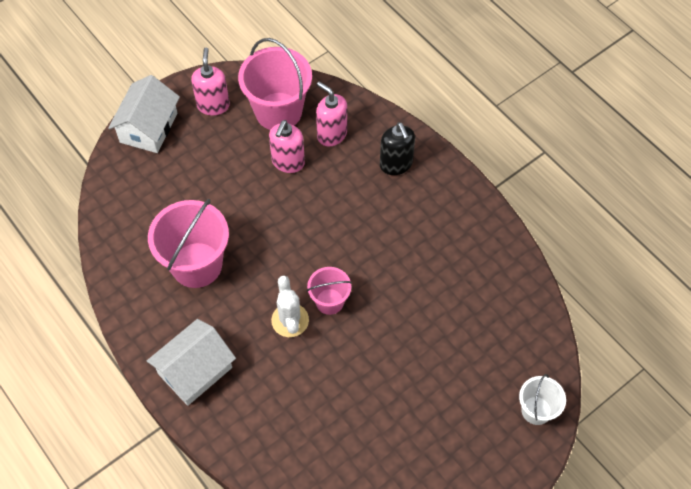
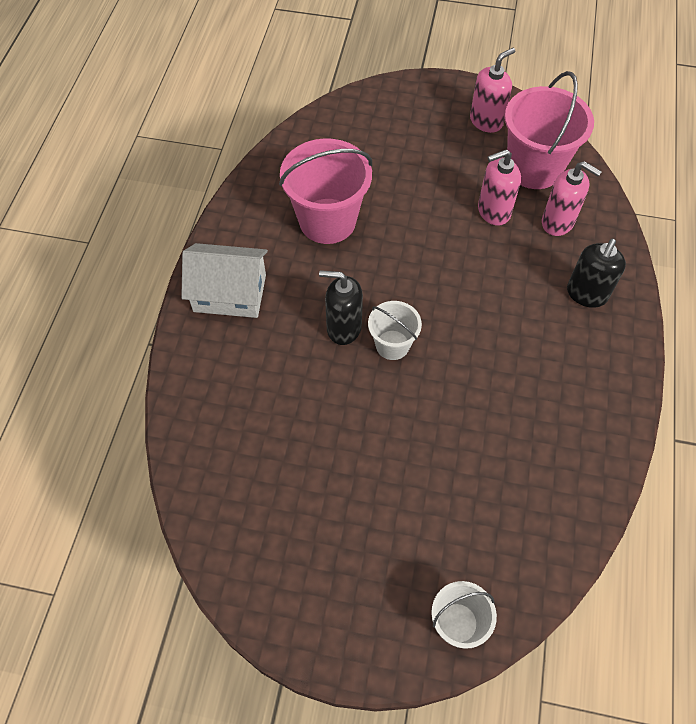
camera: 50 degrees right, 0 degrees up
white house [108,75,180,153] -> none
white cactus [271,275,309,337] -> black soap dispenser [319,270,363,345]
pink bucket [307,267,352,315] -> white bucket [368,301,422,360]
pink soap dispenser [316,82,347,146] -> pink soap dispenser turned 120 degrees clockwise [542,161,602,236]

